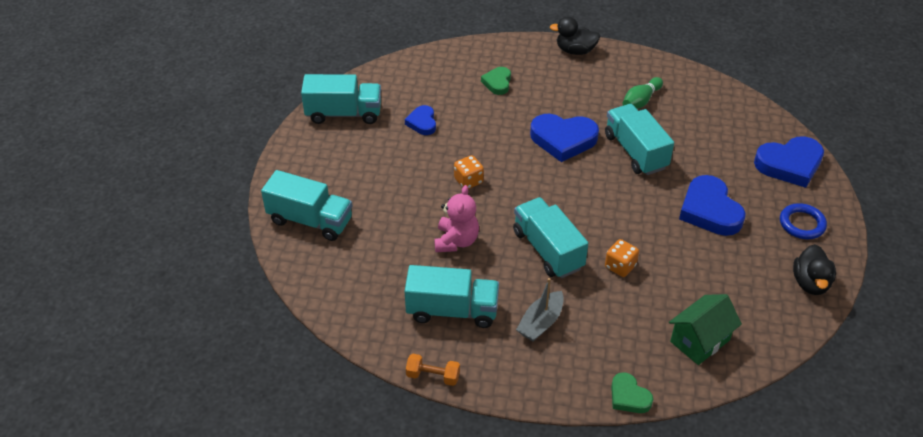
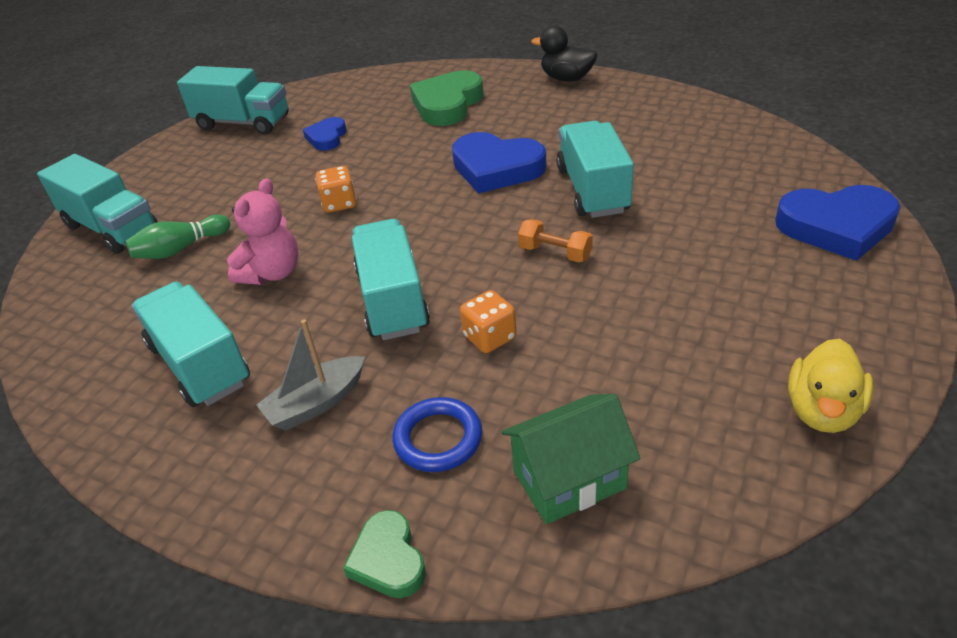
camera: 20 degrees right, 5 degrees down
turquoise truck [405,265,499,328] -> turquoise truck turned 150 degrees counterclockwise [132,281,250,407]
orange dumbbell [406,354,460,386] -> orange dumbbell moved to [518,219,593,262]
green heart [481,67,511,95] -> green heart [410,70,484,126], size x1.79
green bowling pin [623,77,663,109] -> green bowling pin moved to [125,214,230,259]
blue heart [679,175,746,236] -> none
blue ring [780,203,827,239] -> blue ring moved to [392,397,482,472]
black duck [793,244,836,295] -> yellow duck [788,339,874,433]

